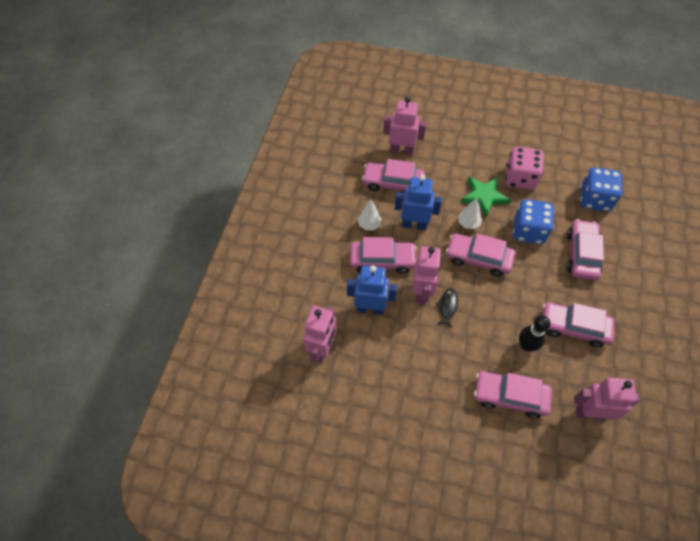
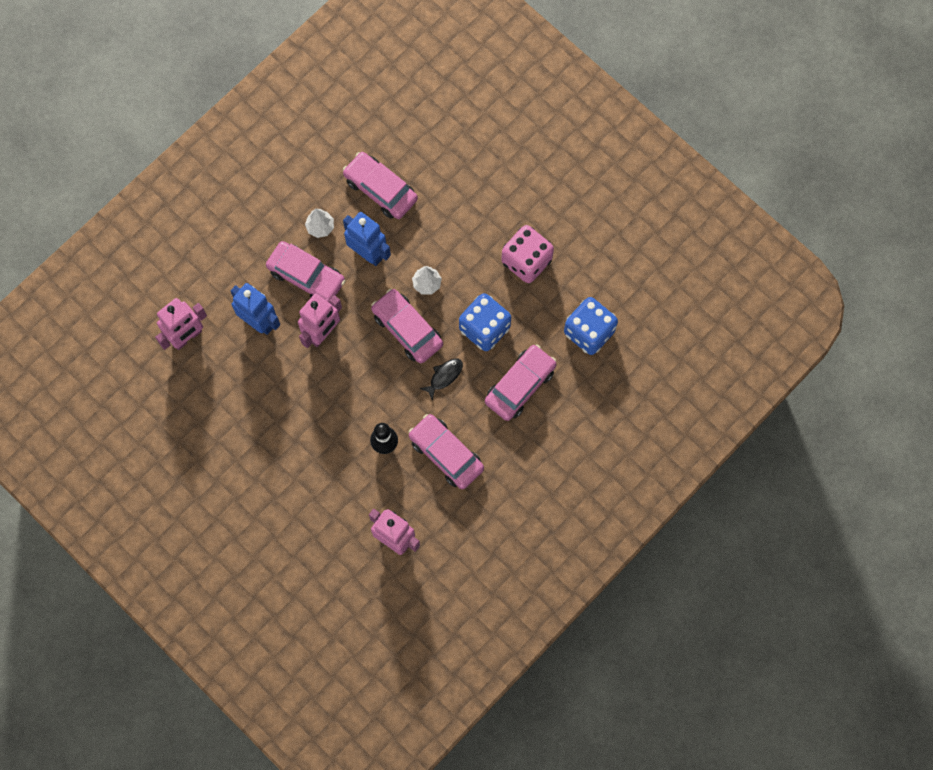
camera: 30 degrees right, 15 degrees up
pink robot [383,97,426,156] -> none
black fish [436,288,458,328] -> black fish moved to [420,359,463,401]
green star [460,177,511,218] -> none
pink car [474,371,552,419] -> none

